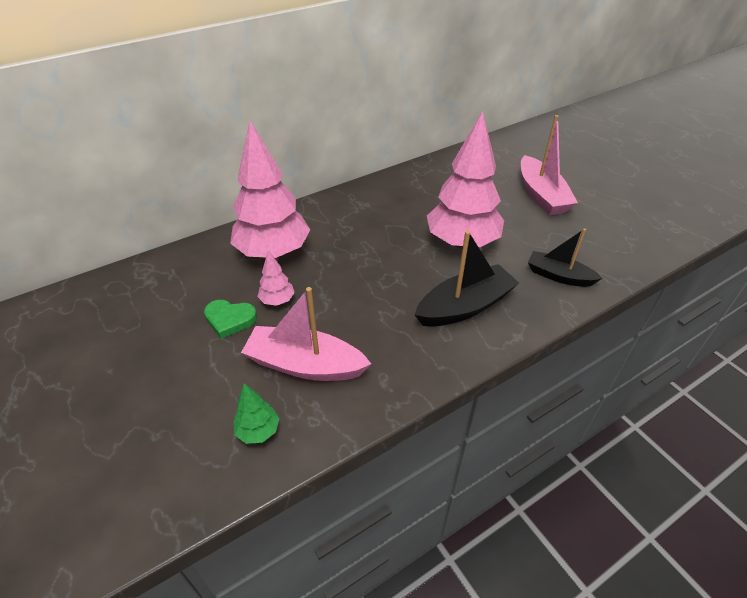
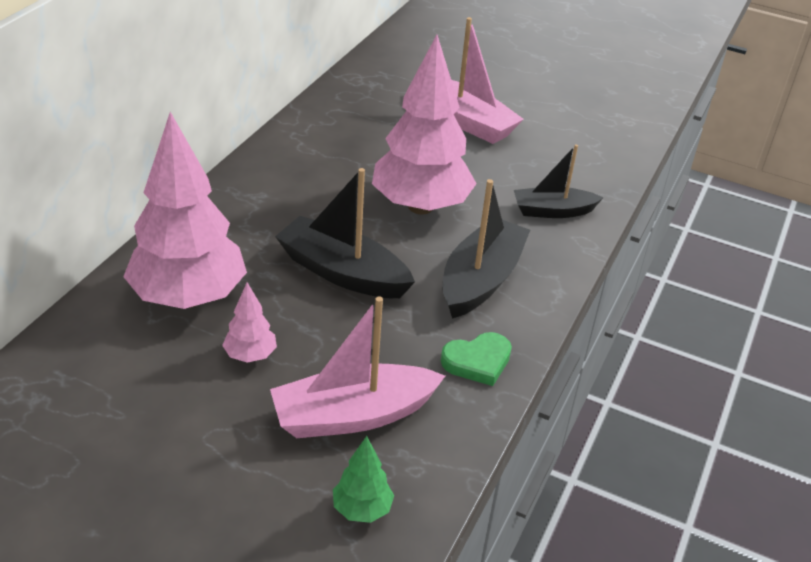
camera: 35 degrees left, 5 degrees down
green heart [204,300,257,339] -> green heart moved to [441,332,512,386]
none -> black boat [275,168,415,298]

